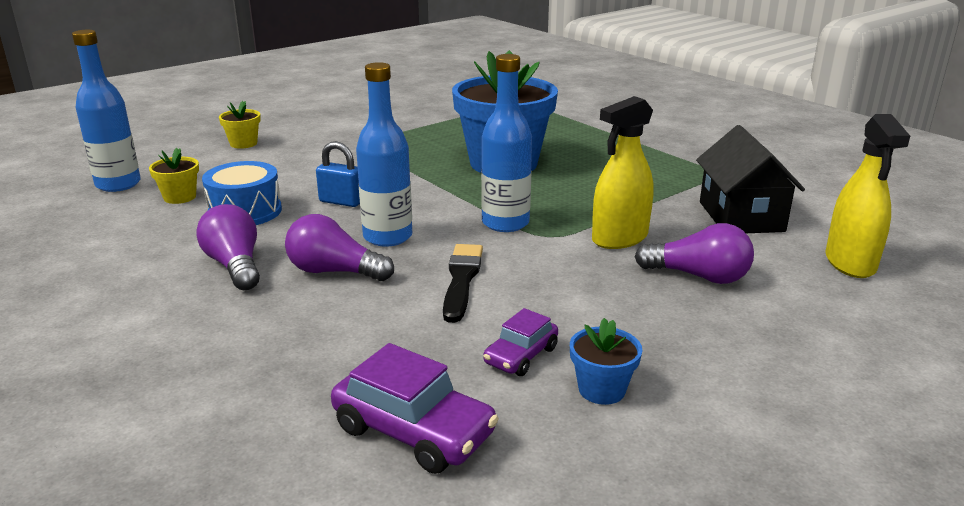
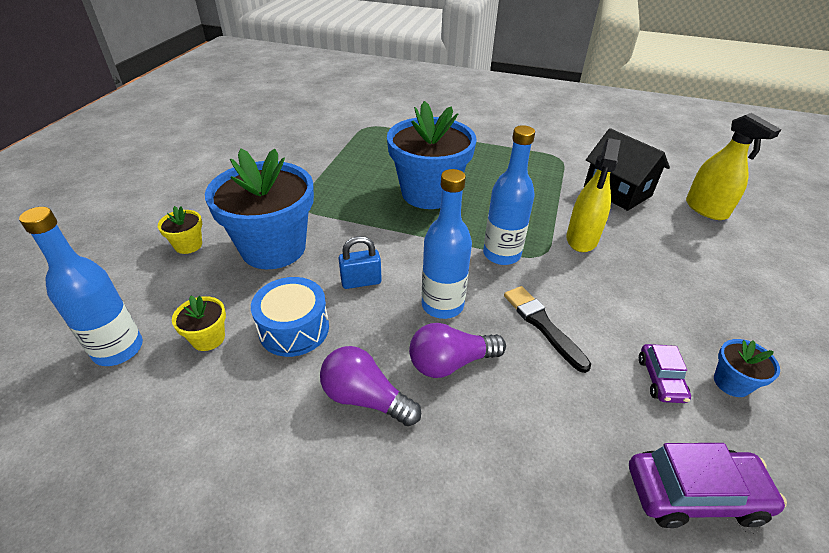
camera: 35 degrees left, 15 degrees up
purple light bulb [635,223,754,284] -> none
none -> blue flower pot [205,148,314,269]

